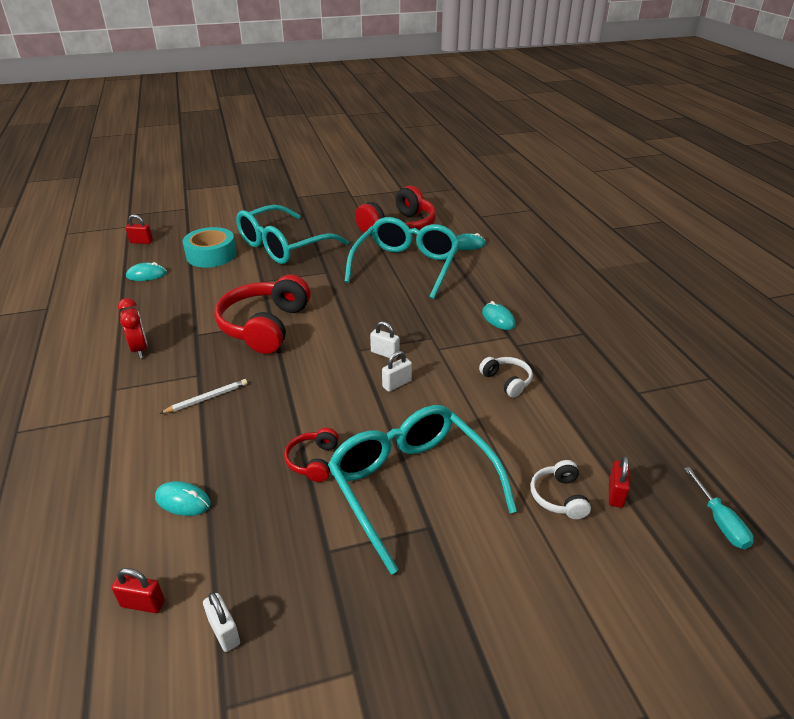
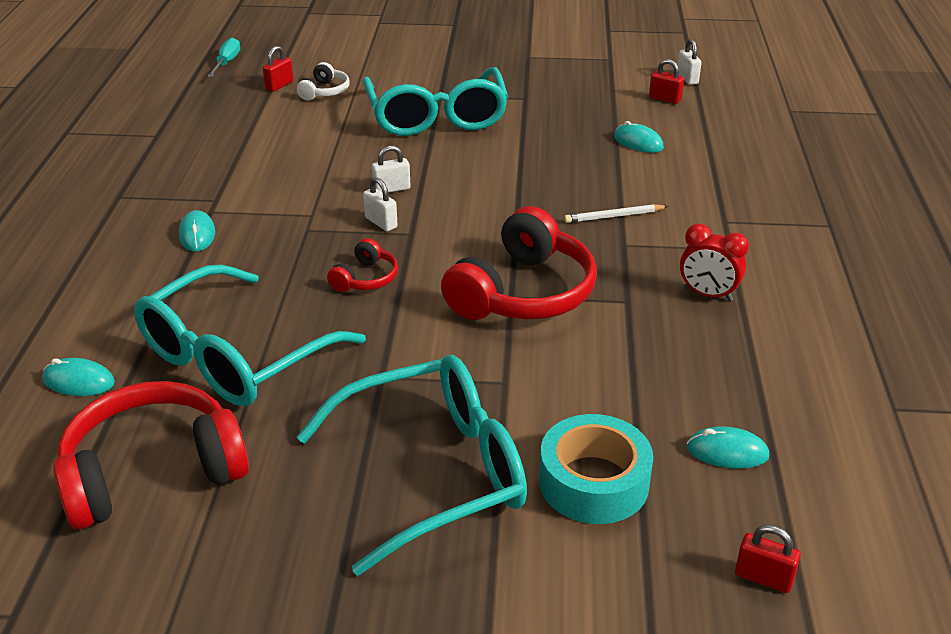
camera: 160 degrees left, 0 degrees up
red clock [118,298,148,358] -> red clock turned 60 degrees counterclockwise [680,224,749,301]
white padlock [203,592,240,652] -> white padlock moved to [678,39,702,85]
red headphones [284,428,339,482] -> red headphones moved to [327,238,398,292]
white headphones [479,357,533,397] -> none

